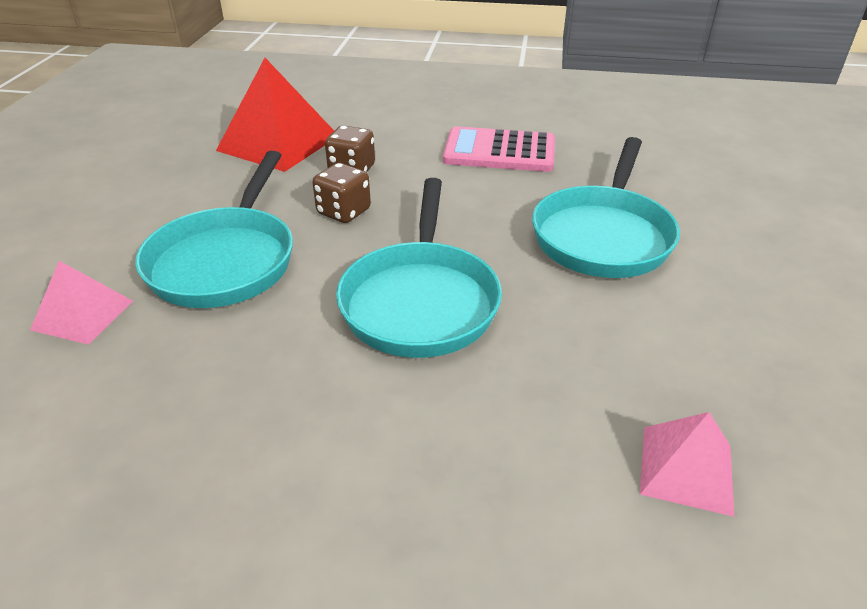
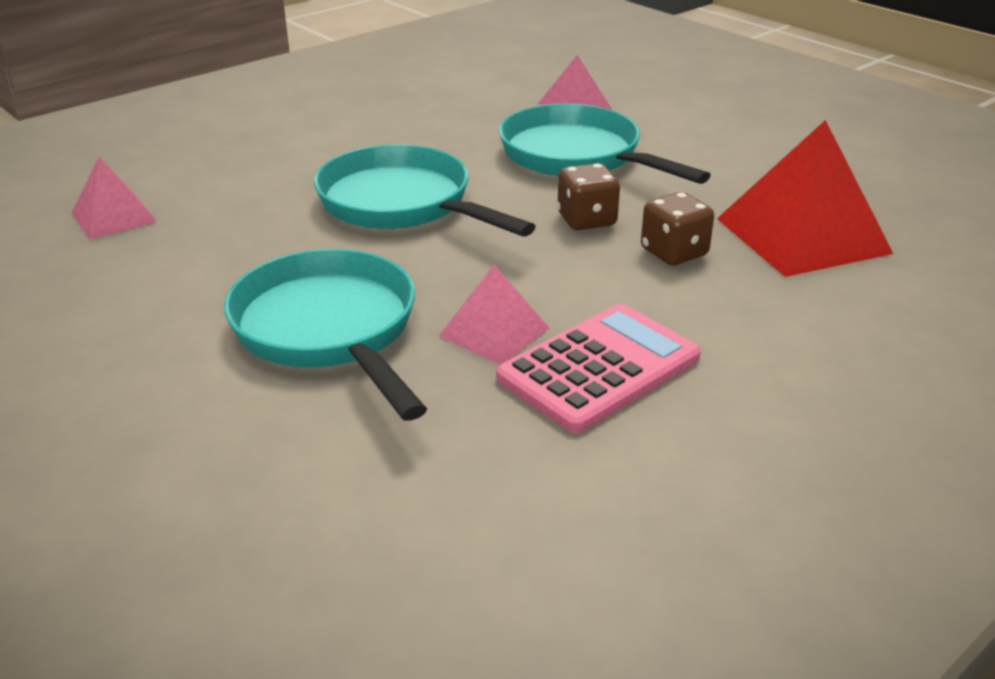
camera: 130 degrees right, 5 degrees down
none -> pink pyramid [439,264,549,365]

